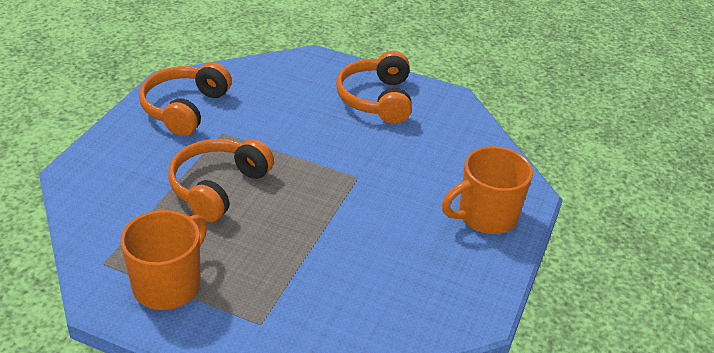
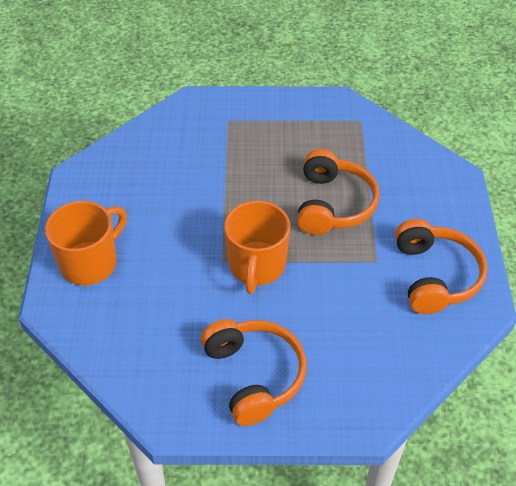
camera: 160 degrees right, 10 degrees up
orange mug [120,210,207,310] -> orange mug moved to [224,201,290,294]

